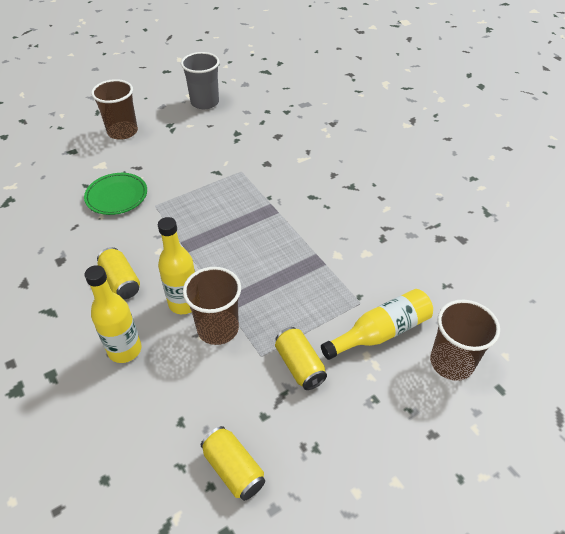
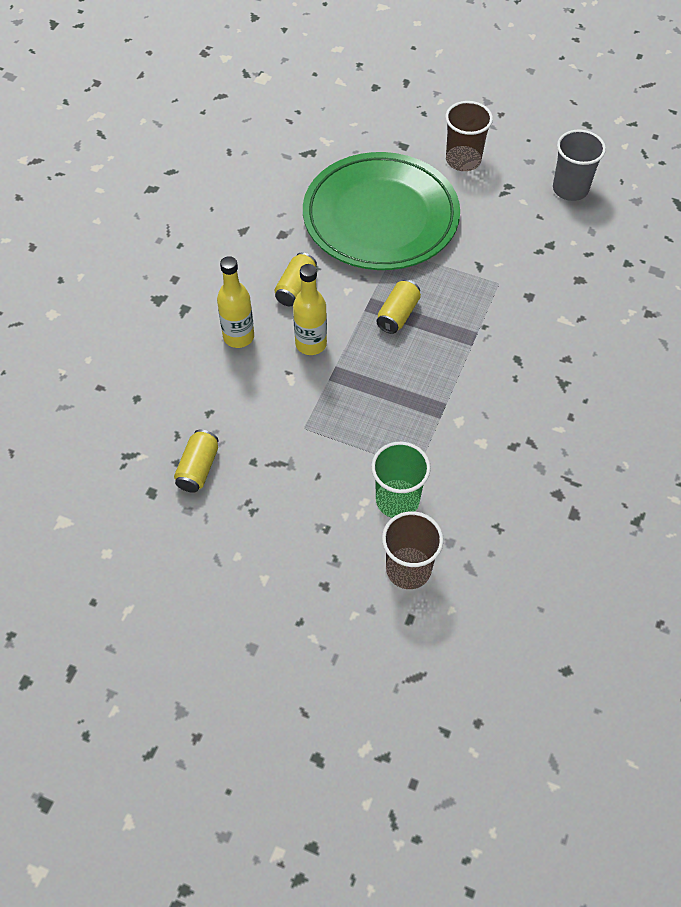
camera: 55 degrees right, 10 degrees up
green plate [84,173,147,215] -> green plate [303,152,460,270], size x2.32
brown cup [183,267,241,345] -> none
yellow can [275,327,327,390] -> yellow can moved to [376,280,421,334]
yellow bottle [321,289,433,360] -> green cup [371,442,431,518]

